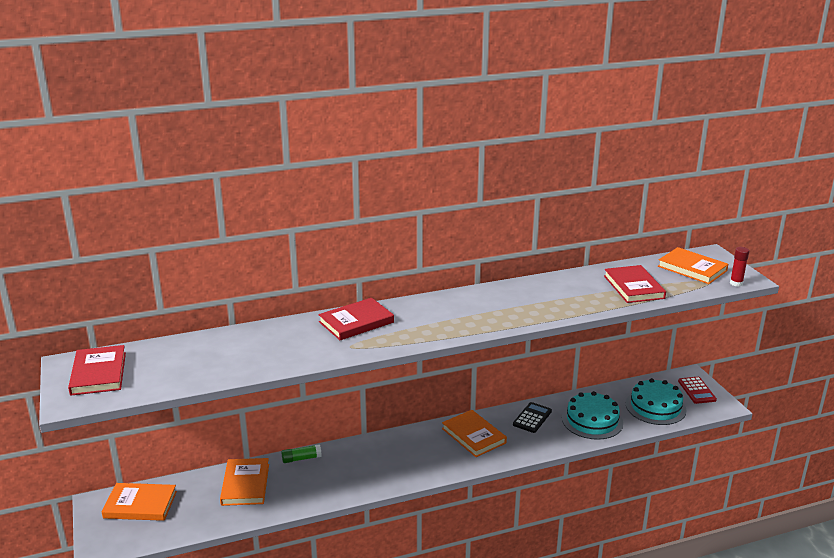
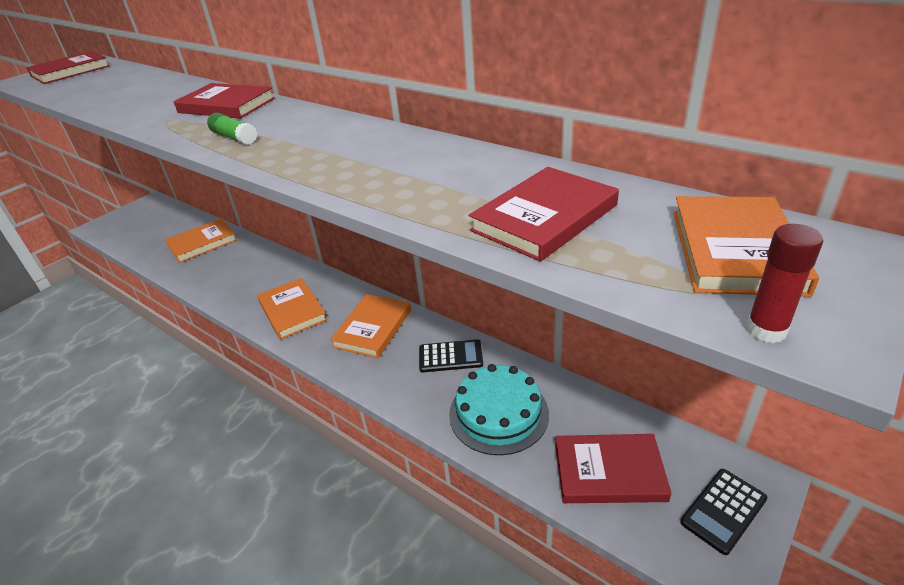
camera: 60 degrees right, 10 degrees up
orange book [101,483,177,521] -> orange book moved to [257,278,328,340]
green glue stick [281,444,322,463] -> green glue stick moved to [207,113,257,145]
turquoise cake [626,378,687,425] -> red book [555,434,671,503]
red calculator [678,377,717,404] -> black calculator [680,469,767,555]

